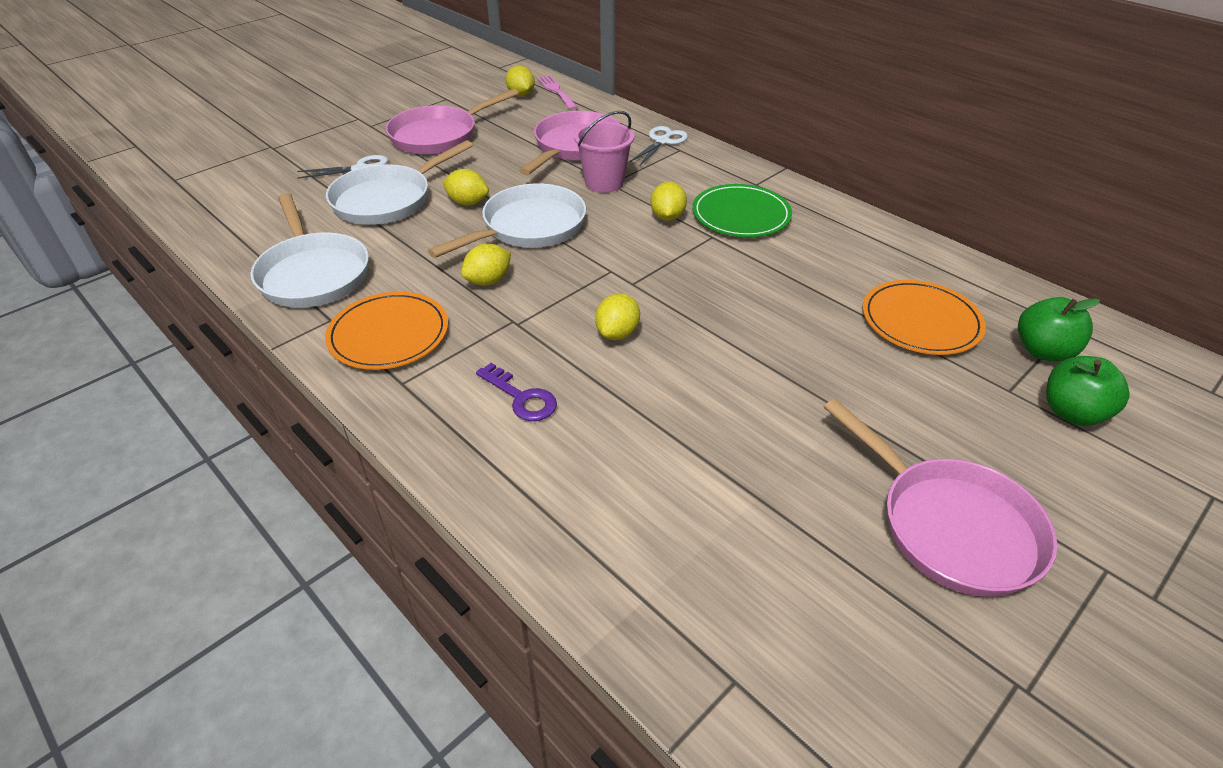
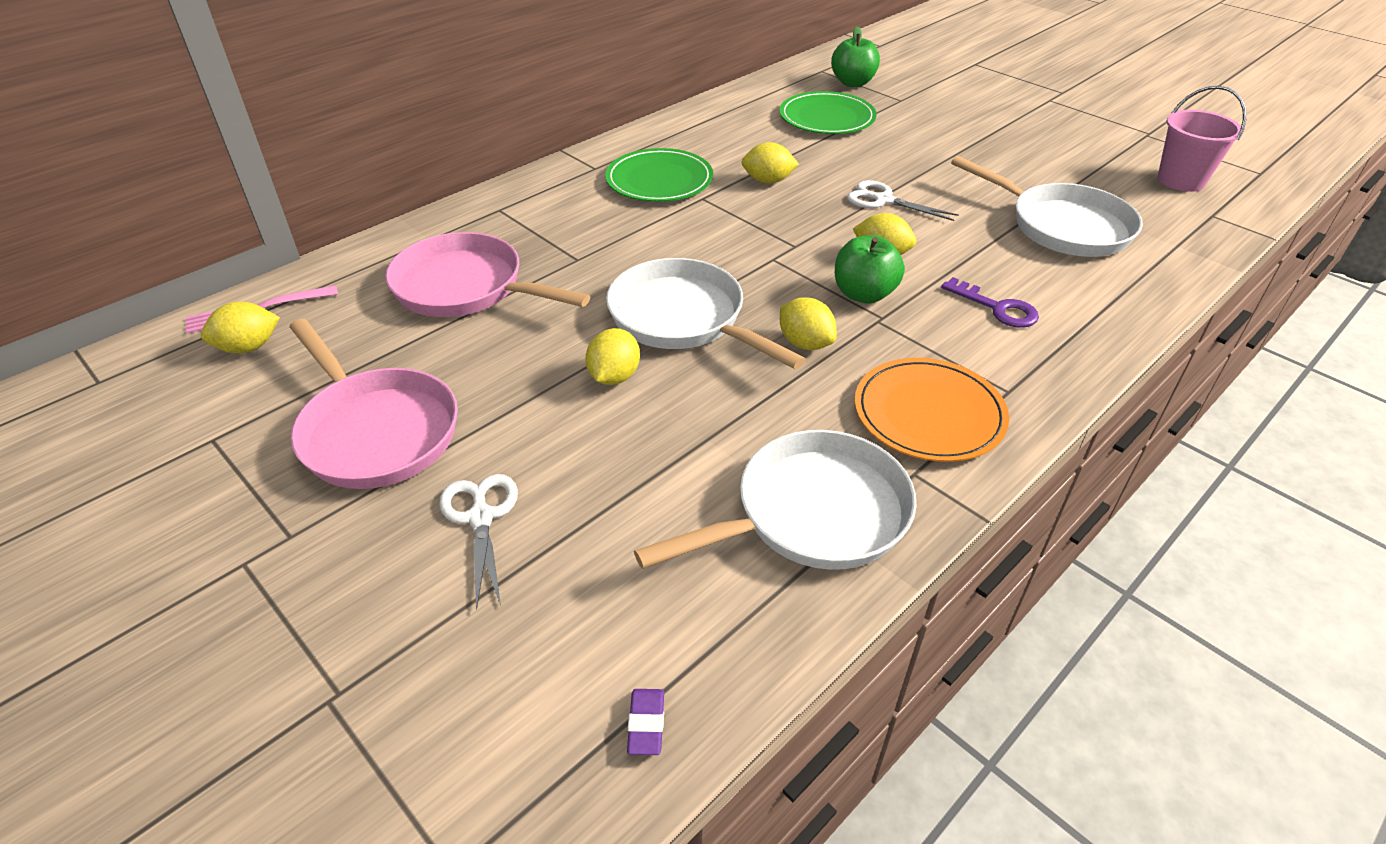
camera: 90 degrees left, 0 degrees up
white pan [326,140,473,225] -> white pan moved to [951,156,1143,257]
purple key [476,363,557,421] -> purple key turned 90 degrees clockwise [941,277,1039,328]
pink bucket [574,111,634,193] -> pink bucket moved to [1157,86,1247,192]
white scissors [630,126,688,165] -> white scissors moved to [847,180,959,221]
yellow lemon [650,182,687,221] -> yellow lemon moved to [741,142,799,184]
pink pan [824,399,1057,597] -> none
orange plate [863,280,986,355] -> green plate [779,91,877,134]
green apple [1046,356,1129,426] -> green apple moved to [835,235,905,304]
none -> purple eraser [627,689,664,755]

